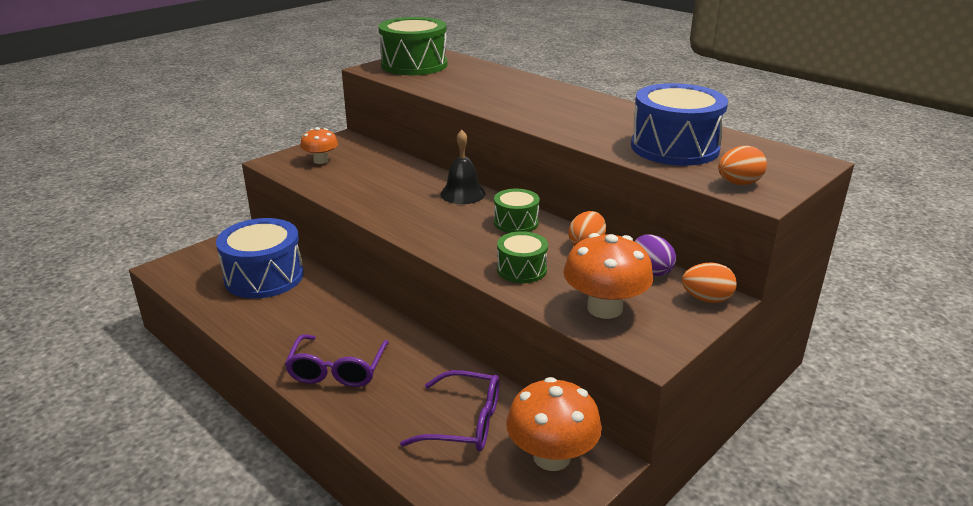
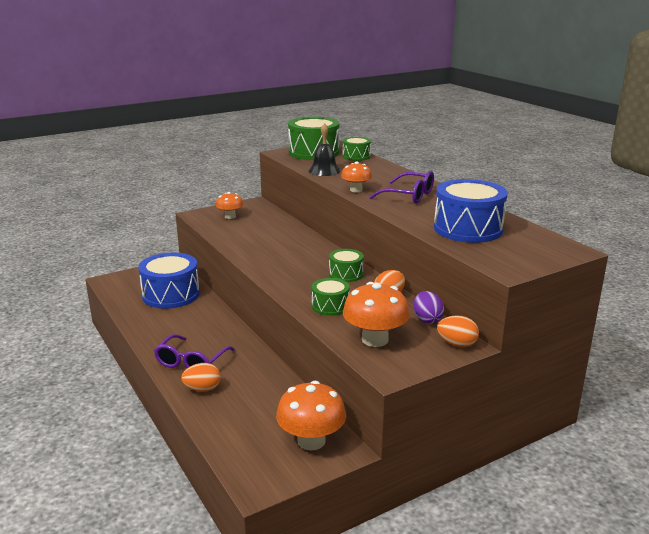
camera: 15 degrees right, 5 degrees down
purple glasses [400,370,499,451] -> purple glasses moved to [369,171,434,204]
black bell [440,130,486,204] -> black bell moved to [309,123,340,176]
orange egg [718,146,767,185] -> orange egg moved to [181,363,221,392]
none -> orange mushroom [341,161,372,192]
none -> green drum [343,137,371,161]

